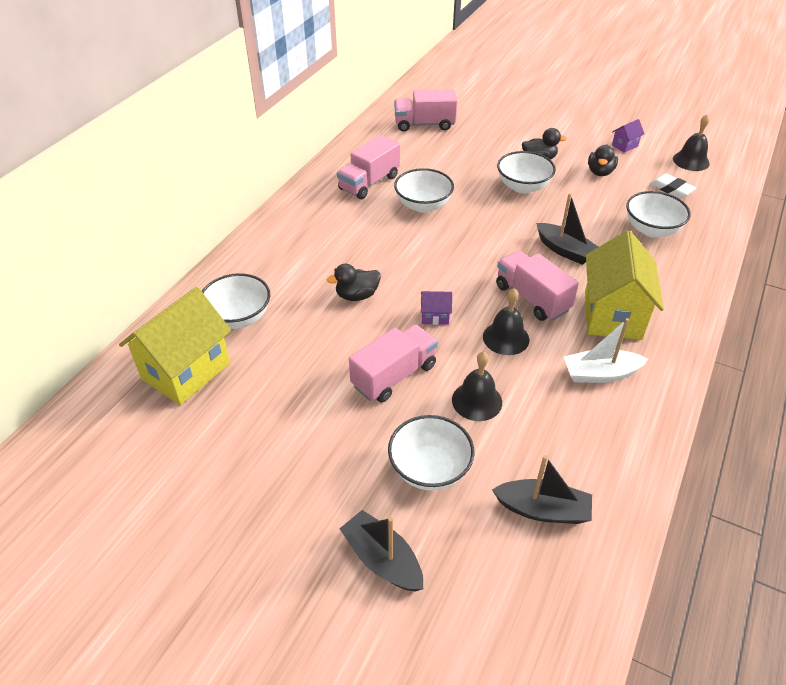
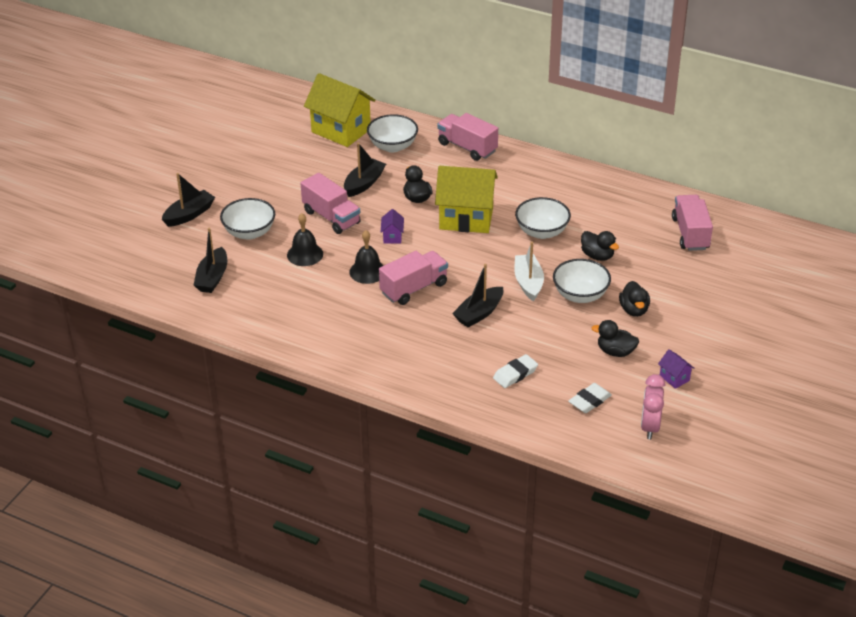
camera: 90 degrees right, 5 degrees down
pink truck [337,135,400,199] -> pink truck moved to [437,113,498,161]
white boat [563,318,648,383] -> white boat moved to [515,242,544,301]
yellow house [585,230,664,340] -> yellow house moved to [435,166,498,233]
white bowl [626,191,691,237] -> white eraser [493,354,538,388]
black bell [673,114,710,171] -> pink clock [641,374,666,439]
none -> black boat [344,143,386,197]
none -> black duck [581,231,619,261]

